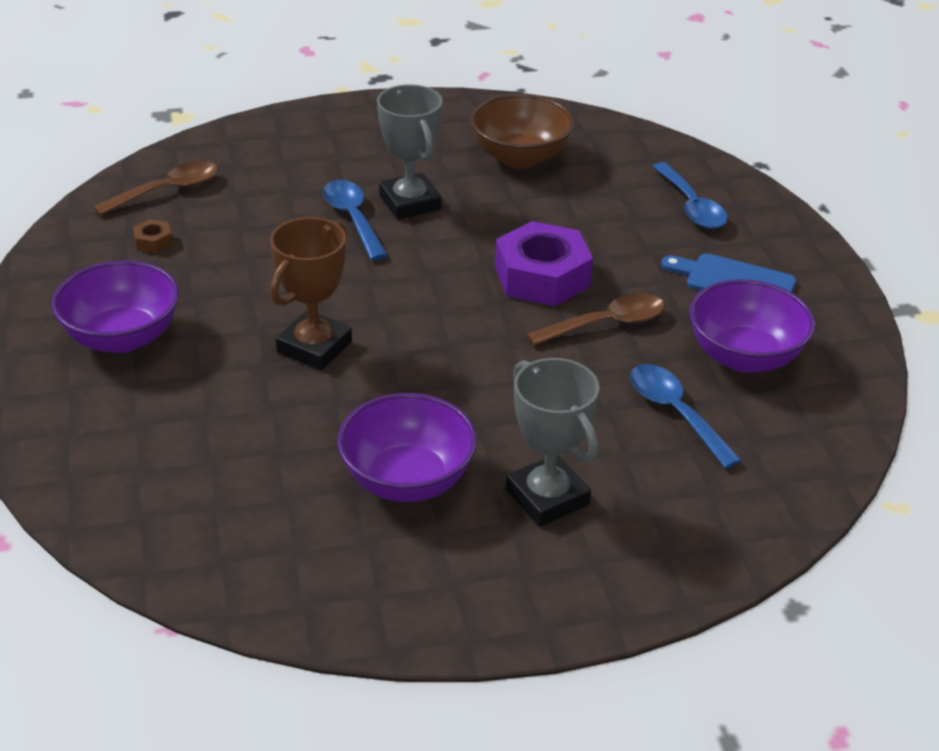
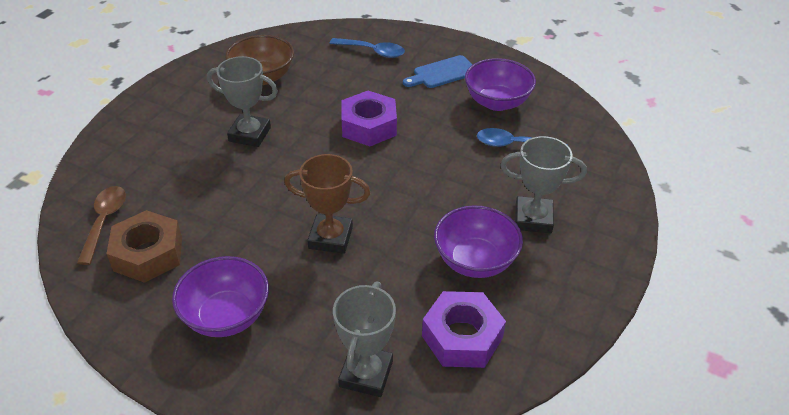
camera: 50 degrees left, 5 degrees up
brown nut [133,219,173,253] -> brown nut [107,210,182,283], size x2.39
brown trophy [270,217,352,370] -> brown trophy turned 60 degrees counterclockwise [284,154,370,254]
blue spoon [323,180,388,260] -> none
brown spoon [526,293,665,346] -> none
none -> grey trophy [333,282,396,397]
none -> purple nut [422,291,506,368]

